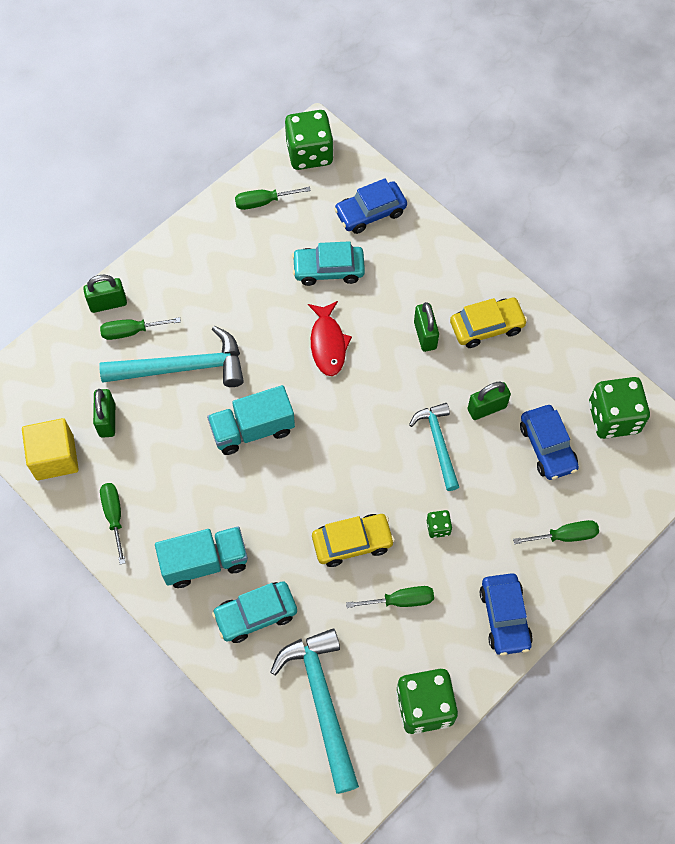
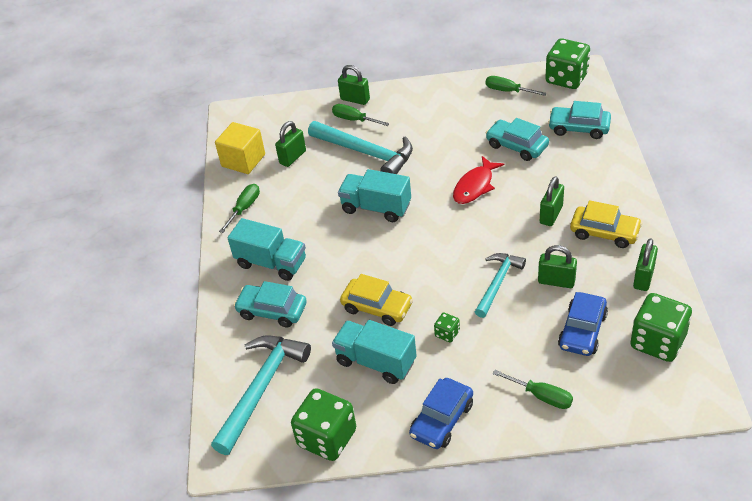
camera: 45 degrees right, 20 degrees down
blue car [334,178,407,234] -> turquoise car [548,101,611,139]
green screwdriver [346,586,434,608] -> turquoise truck [332,320,417,384]
none -> green padlock [633,238,658,291]

